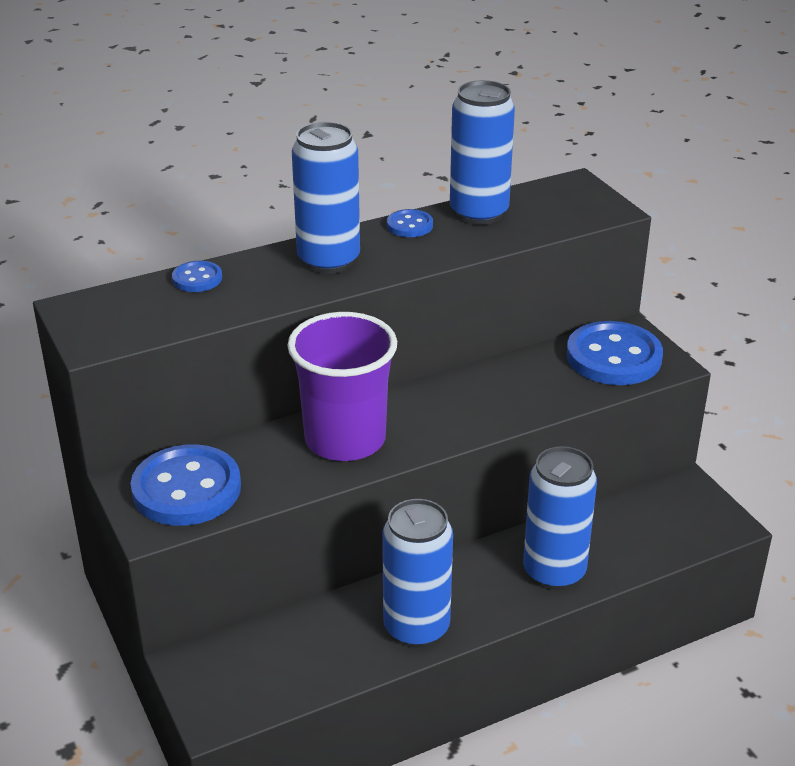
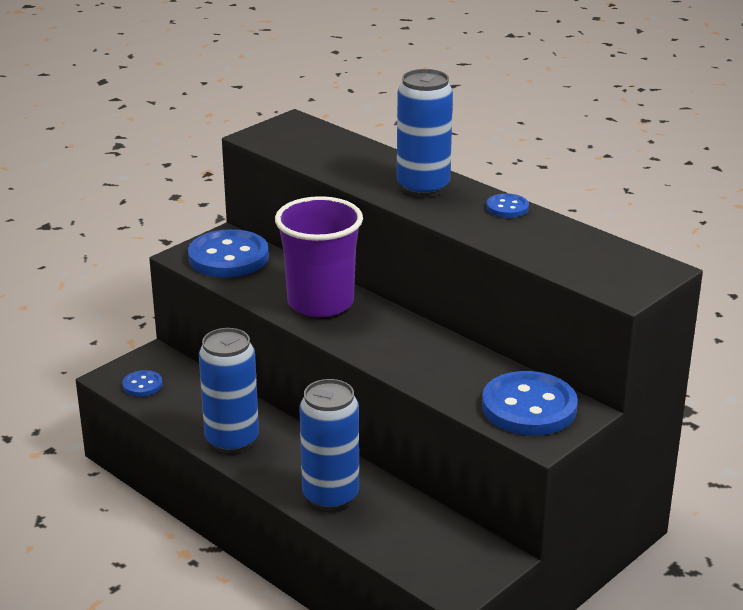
camera: 70 degrees right, 5 degrees down
blue button [172,261,222,292] -> blue button moved to [122,370,162,397]
blue can [450,80,515,225] -> none

